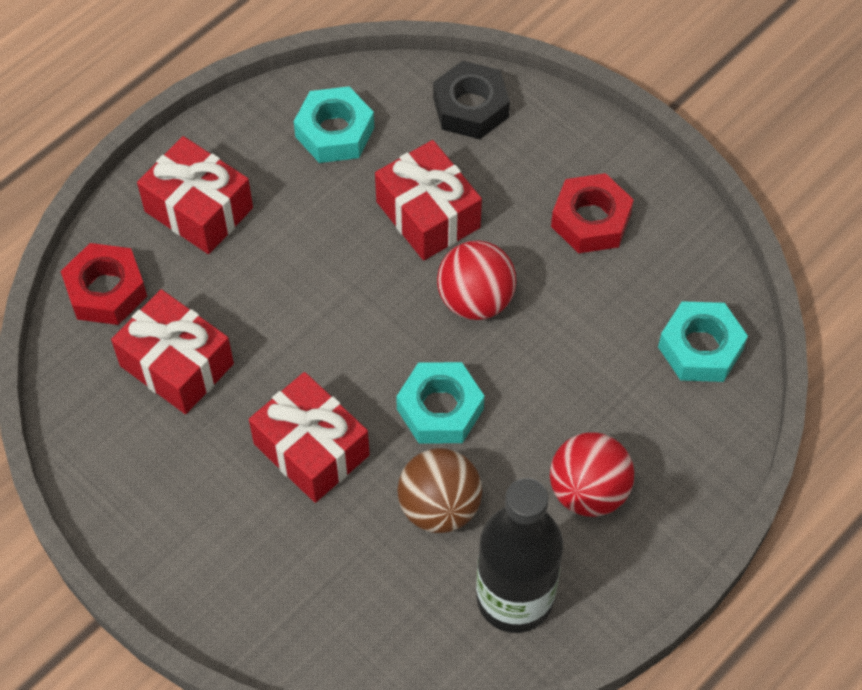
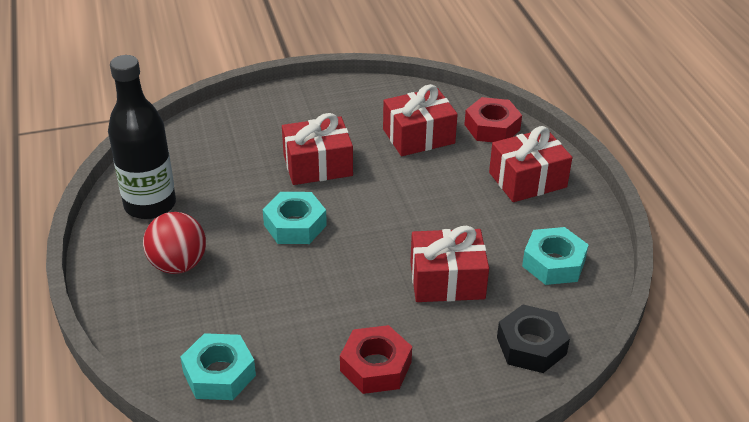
camera: 120 degrees right, 20 degrees down
brown ball [397,448,482,533] -> none
red ball [437,241,516,320] -> none

